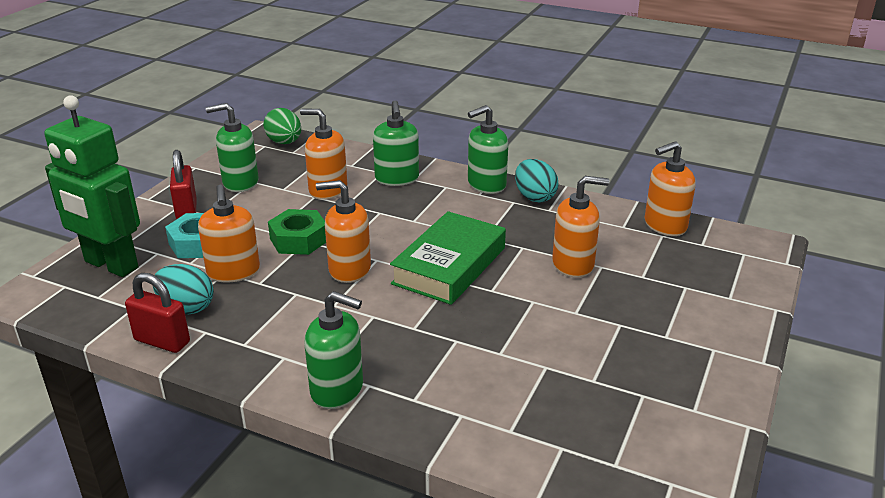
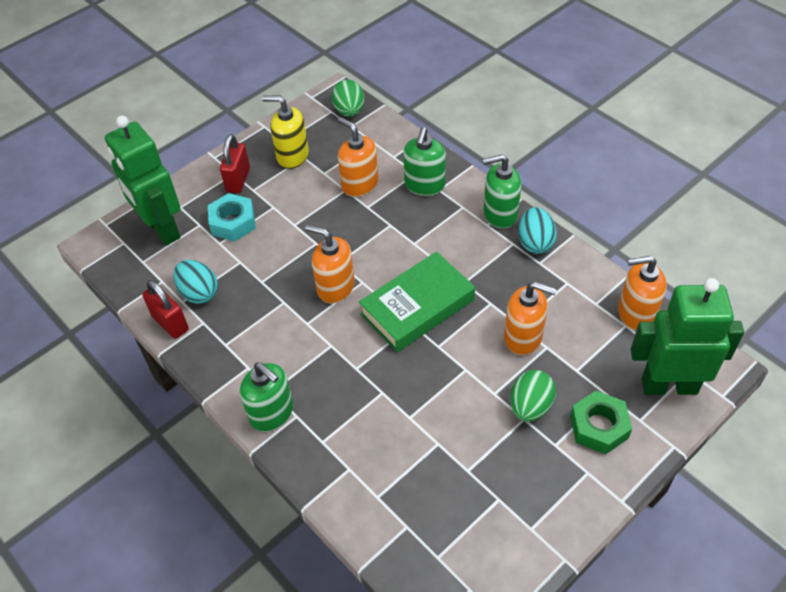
camera: 25 degrees right, 20 degrees up
orange soap dispenser [198,185,260,283] -> none
green soap dispenser [206,103,259,192] -> yellow soap dispenser [262,95,309,169]
green nut [268,209,326,255] -> green nut moved to [570,391,632,454]
none -> green egg [510,370,556,422]
none -> green robot [630,278,744,395]

